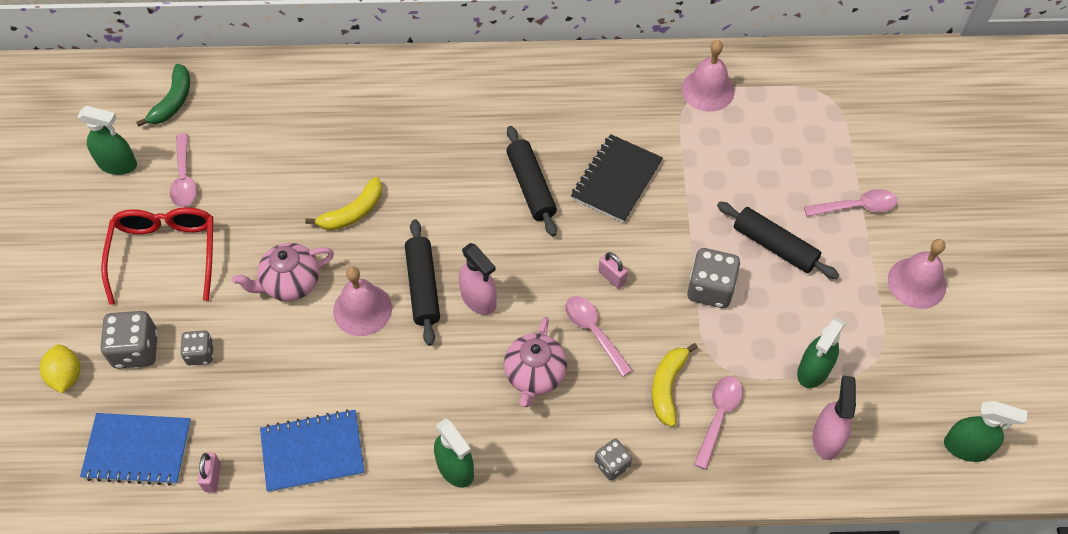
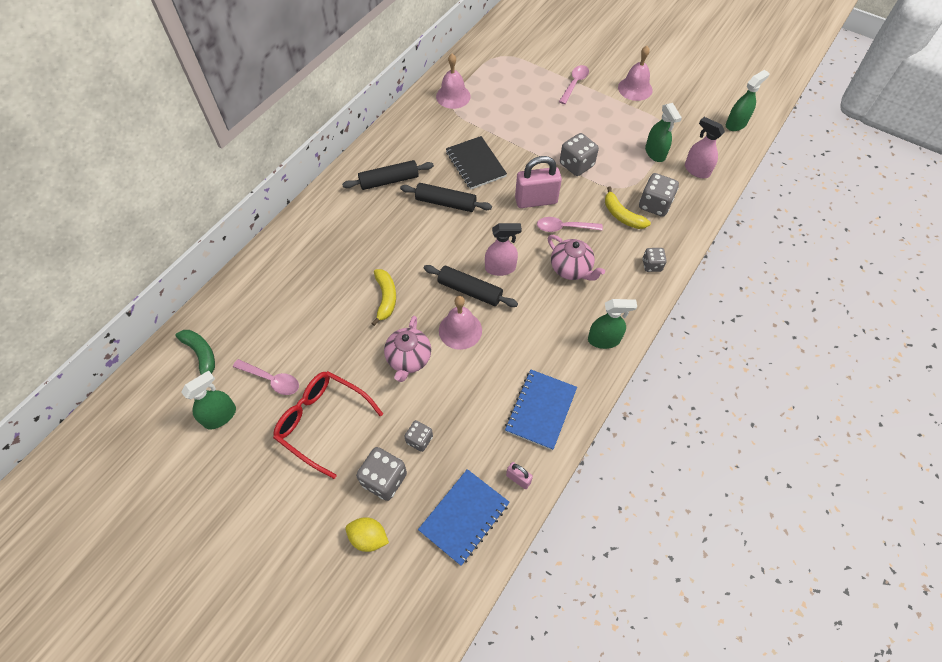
camera: 55 degrees left, 0 degrees up
pink padlock [598,252,628,289] -> pink padlock [515,156,562,208], size x2.10
pink spoon [694,376,743,470] -> grey dice [639,173,679,217]
black rolling pin [717,202,839,279] -> black rolling pin moved to [342,160,434,190]

